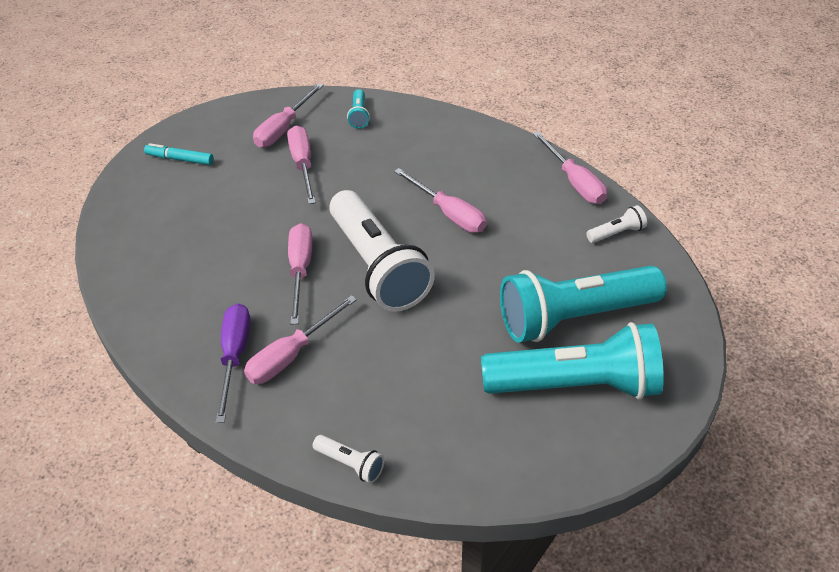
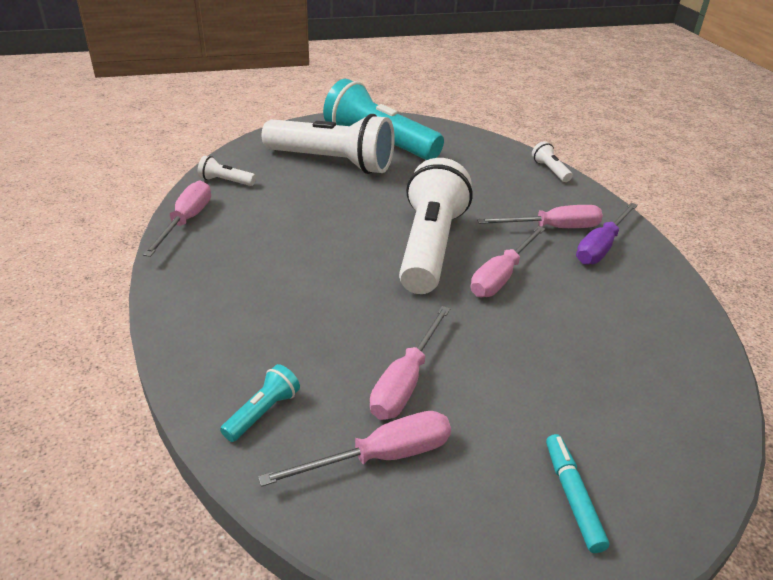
camera: 145 degrees left, 10 degrees down
turquoise marker [144,143,213,165] -> turquoise marker turned 150 degrees counterclockwise [546,434,609,553]
pink screwdriver [394,168,487,233] -> none
turquoise flashlight [500,266,667,343] -> white flashlight [262,114,395,174]

